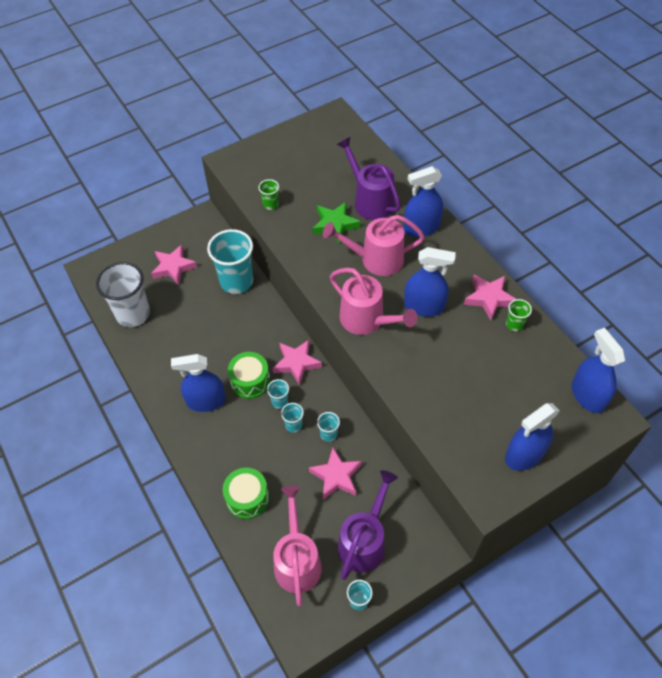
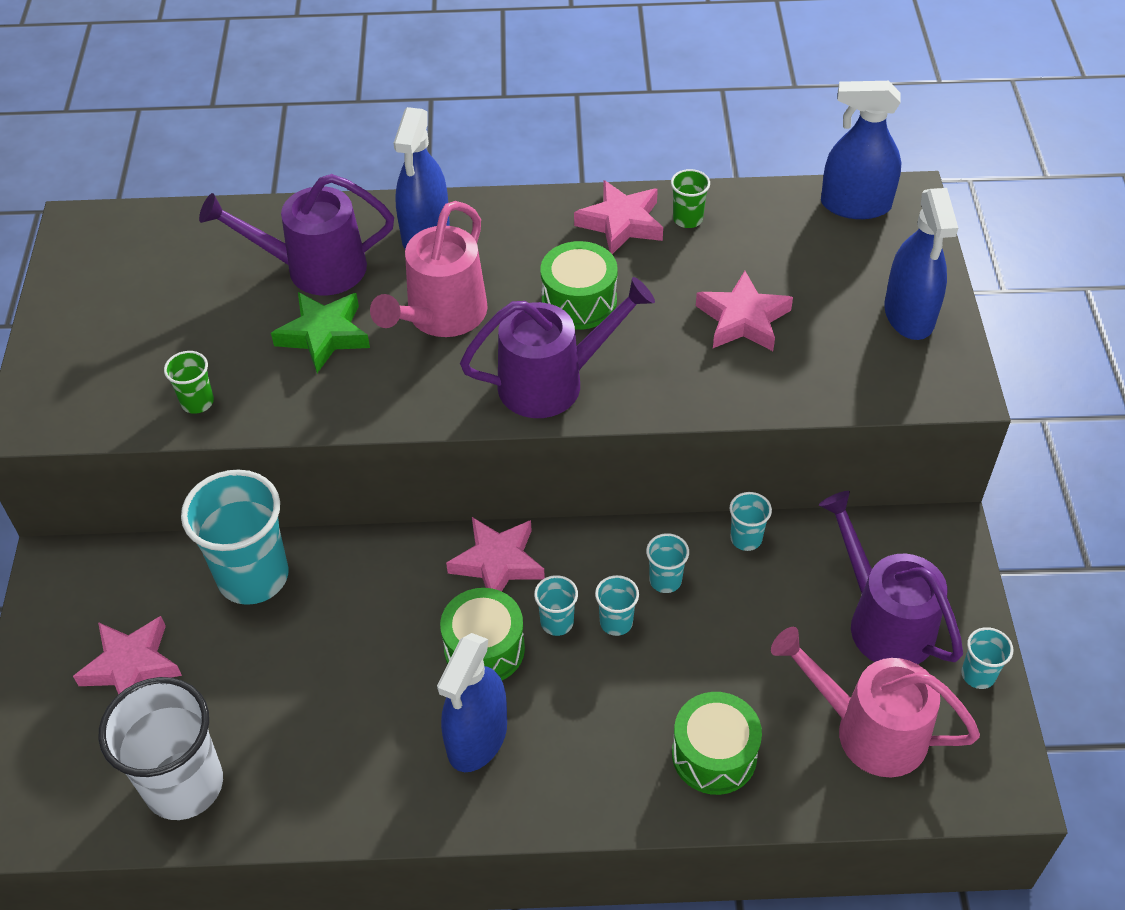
camera: 60 degrees left, 5 degrees down
pink star [309,448,362,500] -> pink star moved to [696,271,793,351]
pink watering can [330,268,418,335] -> purple watering can [460,277,655,418]
blue spray bottle [404,247,456,317] -> green drum [541,241,618,330]
none -> turquoise cup [730,492,772,551]

